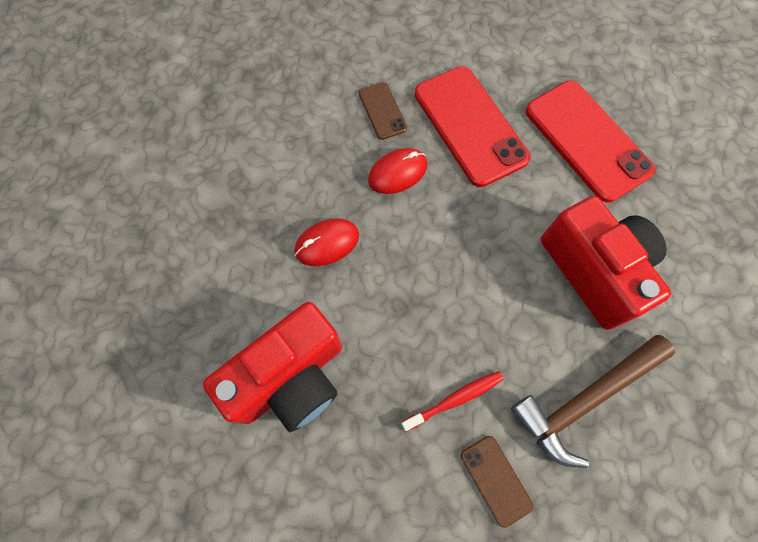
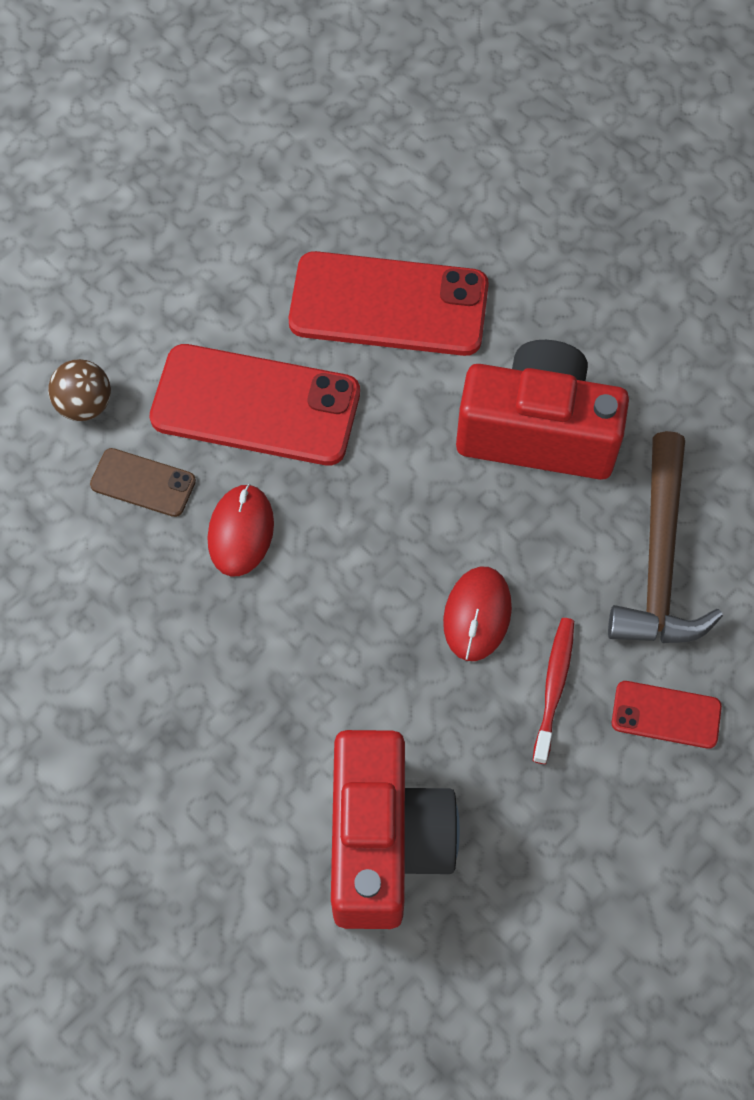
camera: 50 degrees left, 5 degrees down
red mouse [294,219,359,266] -> red mouse moved to [443,566,512,661]
brown phone [461,436,533,528] -> red phone [612,681,722,749]
none -> brown ball [48,359,111,421]

